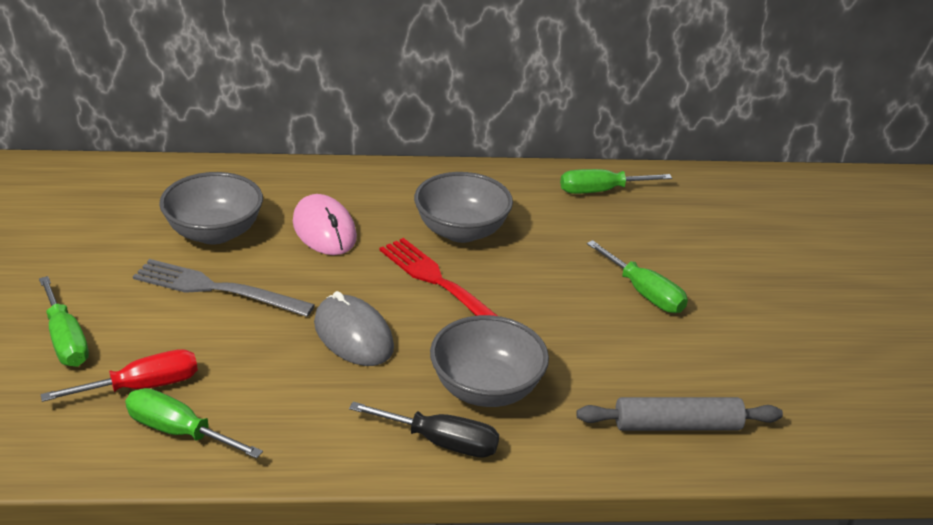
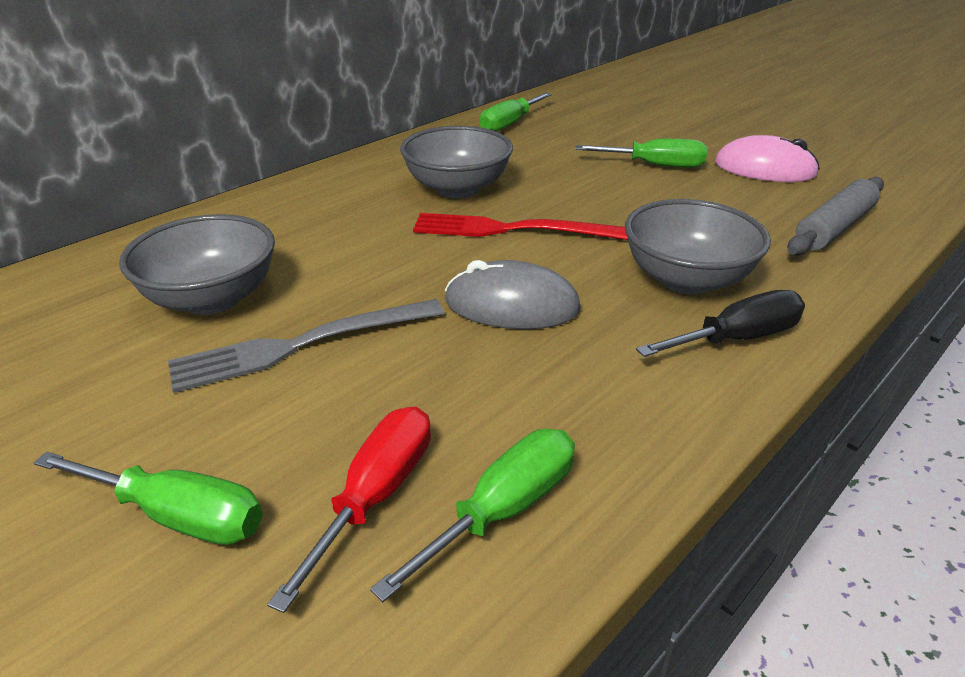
camera: 40 degrees left, 0 degrees up
green screwdriver [125,388,263,459] -> green screwdriver turned 150 degrees clockwise [370,429,575,602]
pink mouse [293,194,357,255] -> pink mouse moved to [715,135,820,182]

